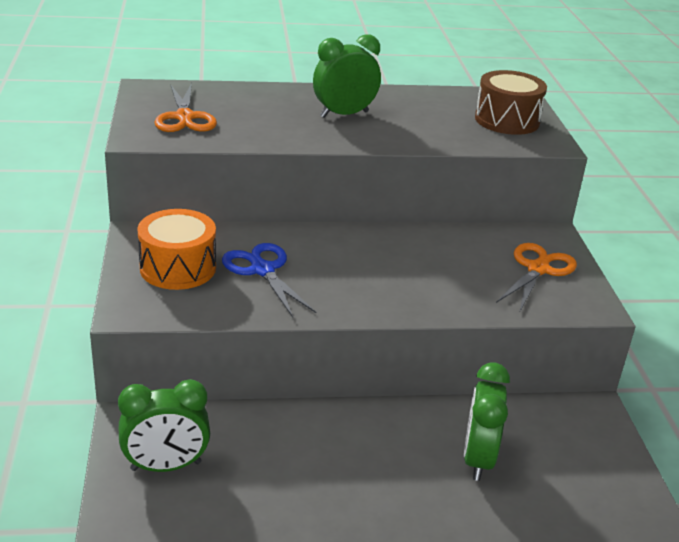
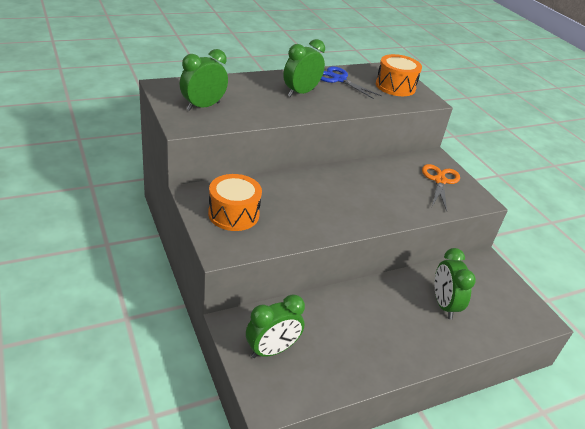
camera: 20 degrees left, 5 degrees up
orange scissors [155,83,217,132] -> green clock [180,49,228,111]
blue scissors [222,243,316,318] -> blue scissors moved to [321,66,382,99]
brown drum [475,70,547,135] -> orange drum [376,54,422,96]

